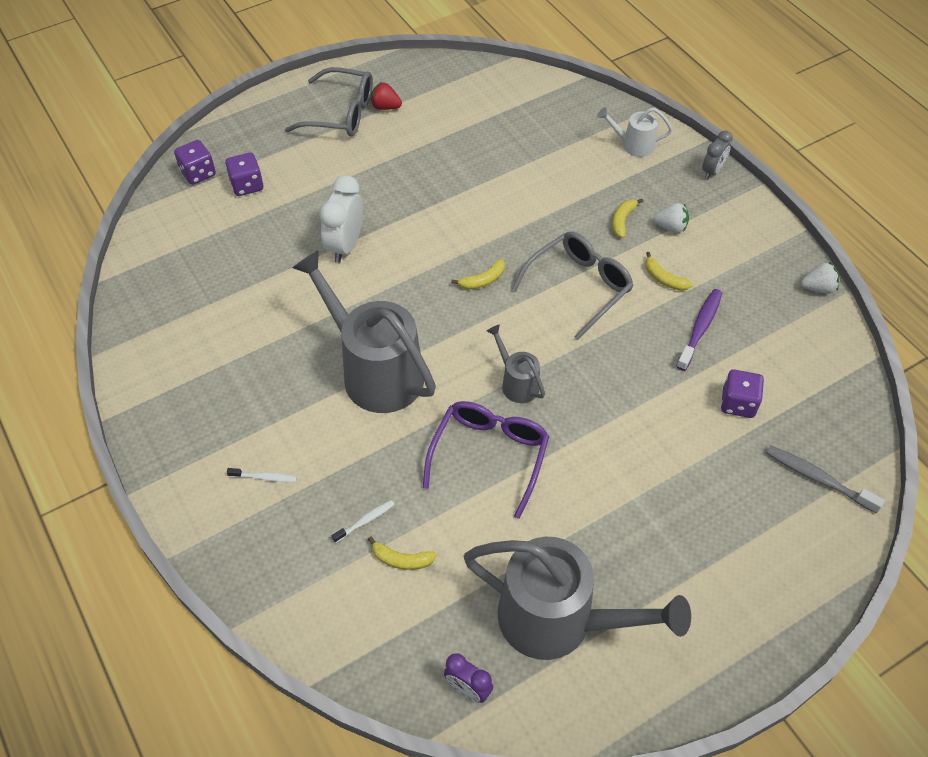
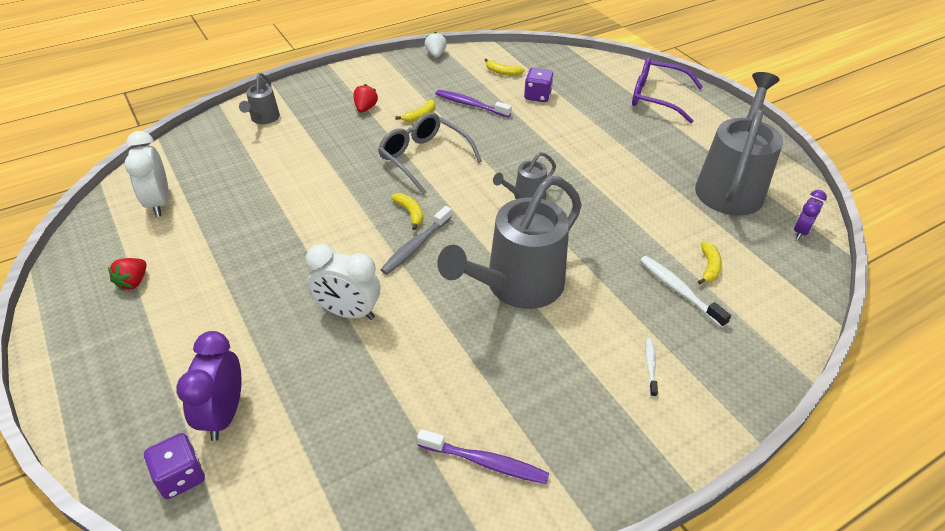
camera: 90 degrees left, 10 degrees down
purple dice [225,153,263,196] -> purple clock [176,331,242,441]
grey glasses [285,67,373,136] -> none
white toothbrush [332,500,395,543] -> white toothbrush [640,256,731,328], size x1.72
purple glasses [423,401,550,519] -> purple glasses moved to [632,57,703,123]
white watering can [597,107,673,157] -> grey watering can [239,73,280,124]
yellow banana [612,199,643,238] -> yellow banana moved to [485,58,525,76]
white strawberry [653,203,689,233] -> red strawberry [353,84,378,112]
grey clock [702,130,733,179] -> none
grey toothbrush [766,445,885,513] -> grey toothbrush moved to [380,206,452,275]
none -> white clock [125,131,169,217]
none -> purple toothbrush [417,429,549,484]

